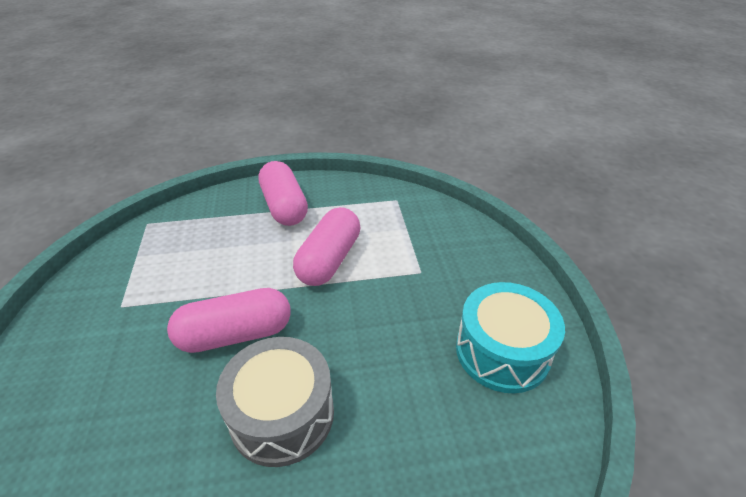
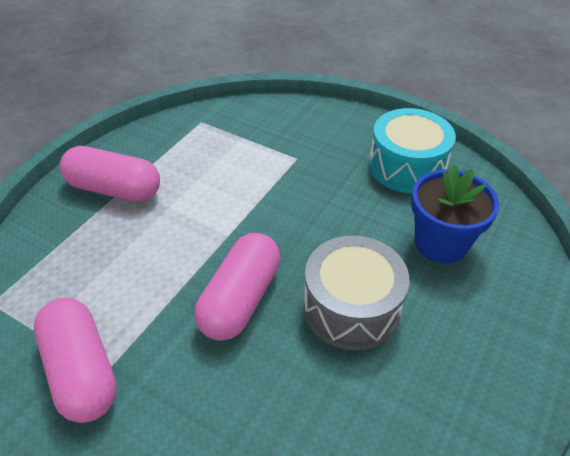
camera: 50 degrees left, 5 degrees up
pink capsule [293,207,360,286] -> pink capsule moved to [34,298,117,423]
none -> blue flower pot [411,164,499,264]

